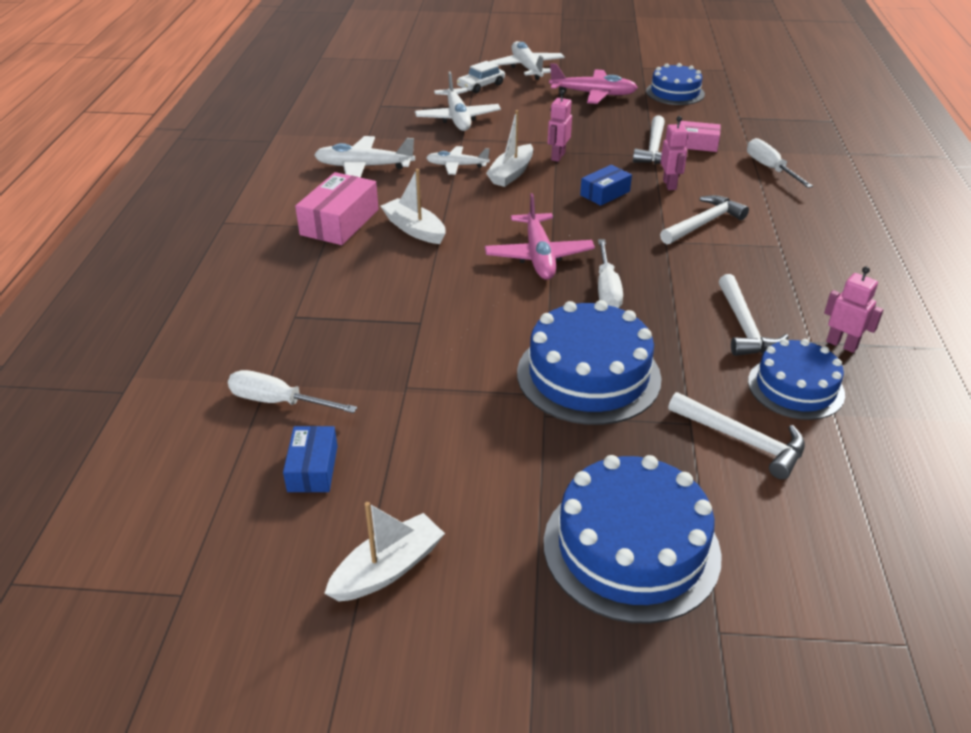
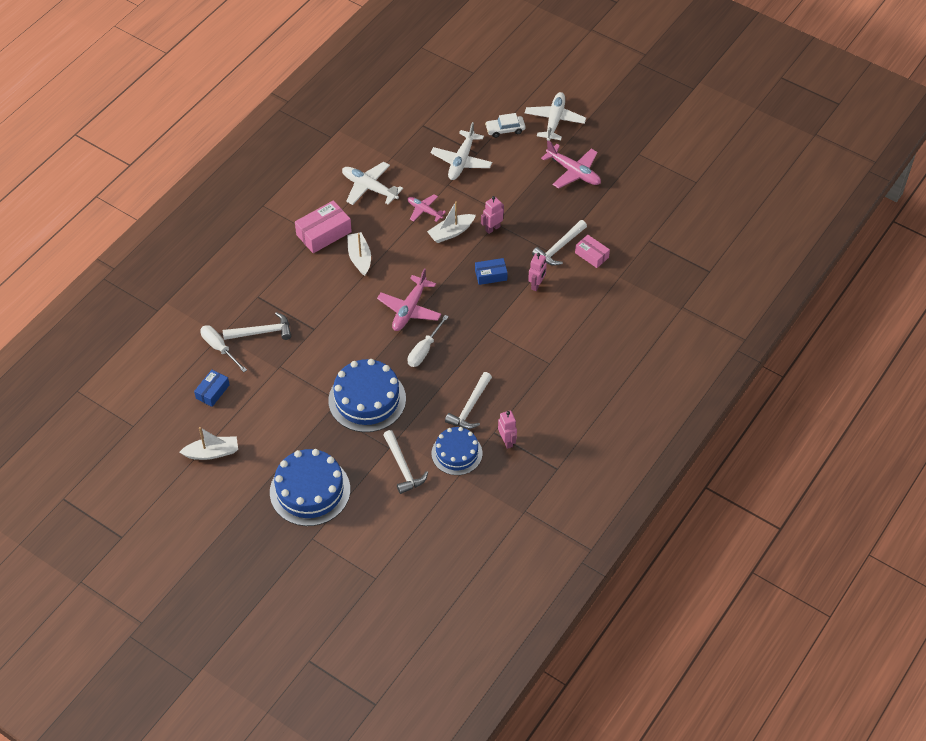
camera: 30 degrees right, 15 degrees up
white plane [426,146,490,175] -> pink plane [408,194,446,222]
blue cake [646,63,705,105] -> none
white hammer [660,195,749,244] -> white hammer moved to [223,312,291,340]
white screwdriver [747,138,813,188] -> none

